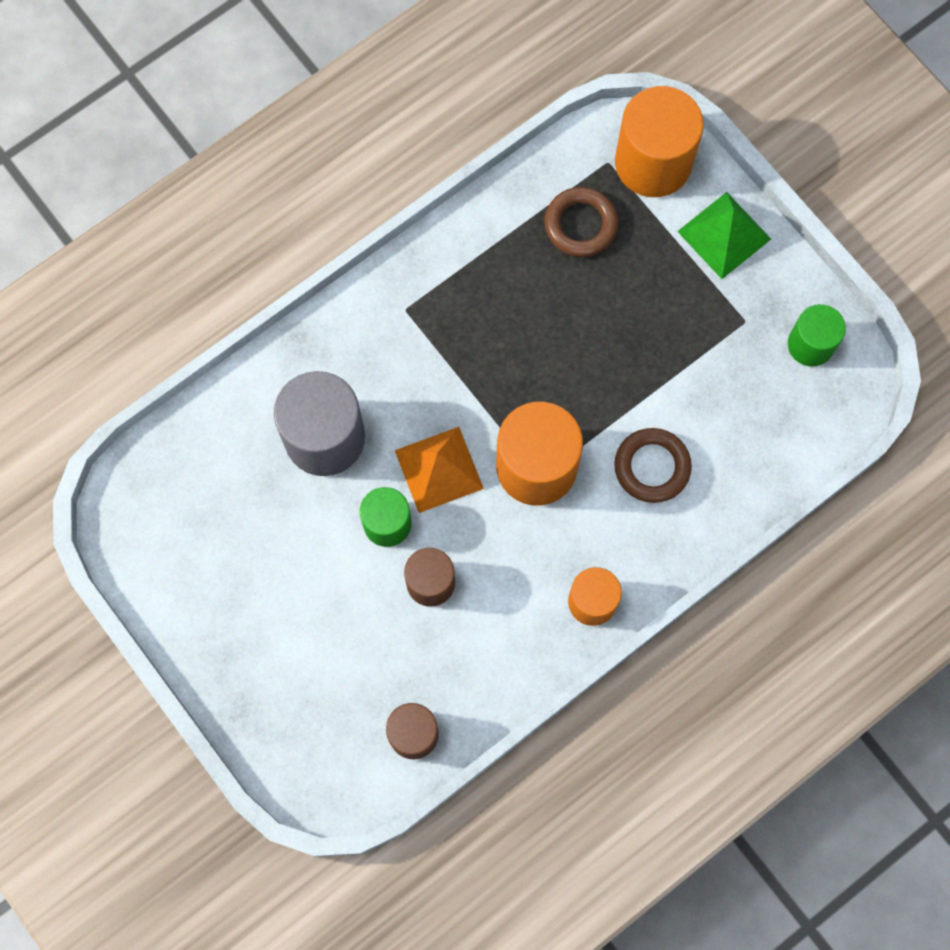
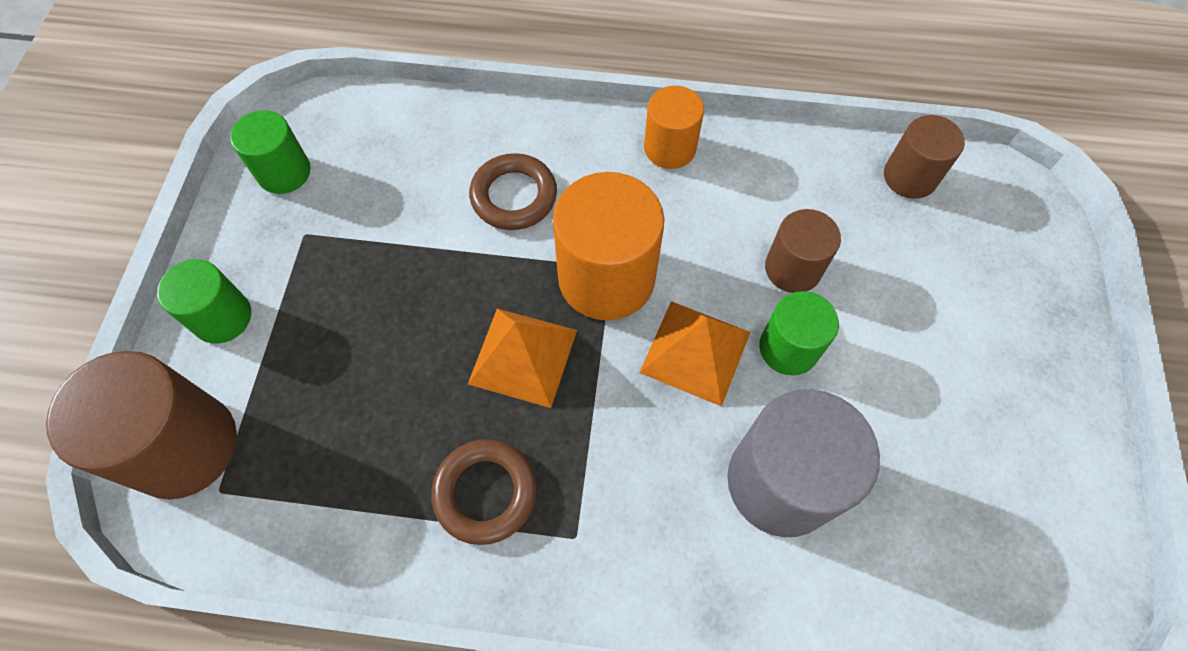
camera: 135 degrees left, 10 degrees down
brown ring [544,187,619,257] -> brown ring moved to [431,439,537,545]
orange cylinder [615,86,704,197] -> brown cylinder [46,351,237,499]
green pyramid [677,192,771,279] -> green cylinder [157,259,251,344]
none -> orange pyramid [468,309,577,408]

